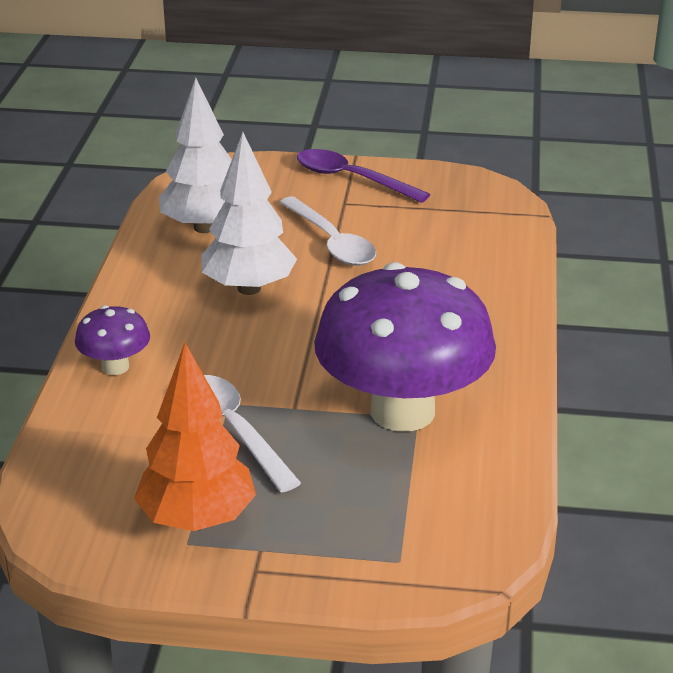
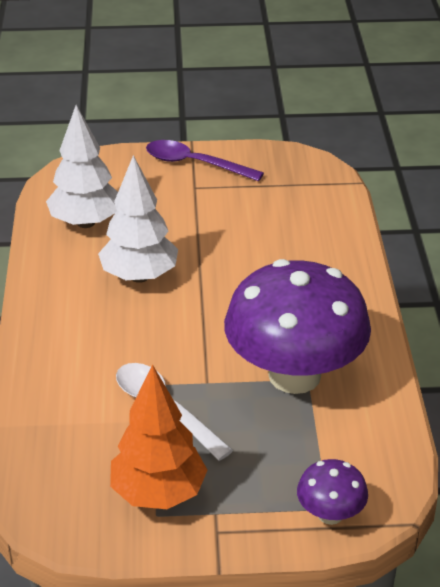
camera: 10 degrees left, 5 degrees up
purple mushroom [75,305,150,375] -> purple mushroom moved to [297,459,368,525]
white spoon [279,196,376,266] -> none

